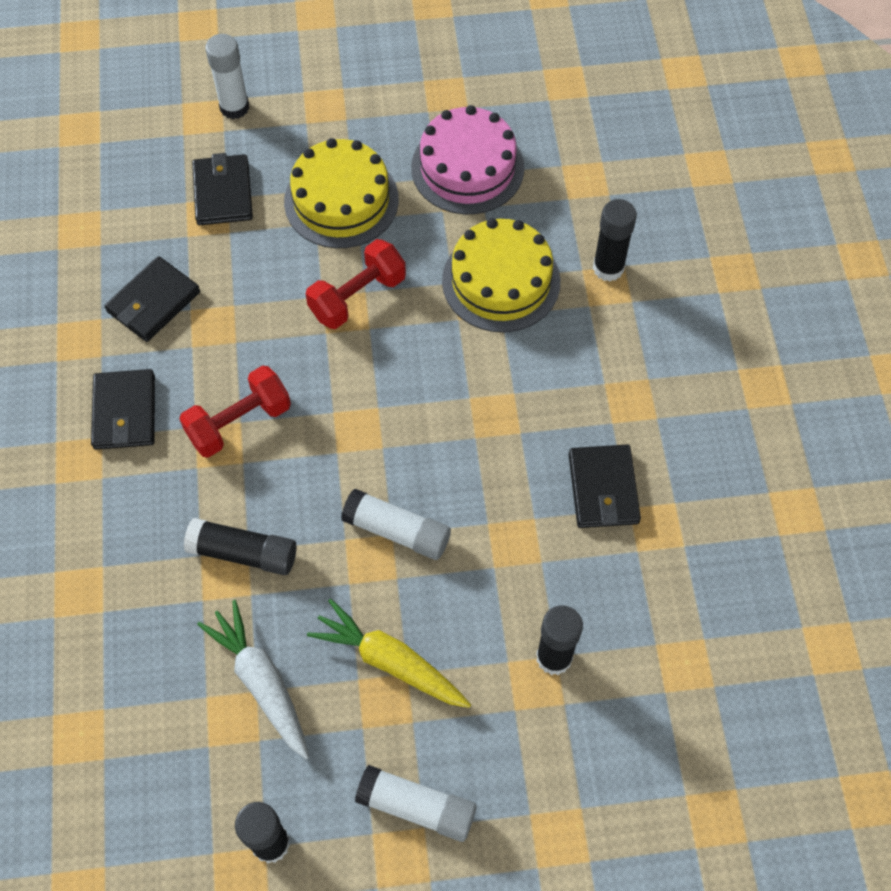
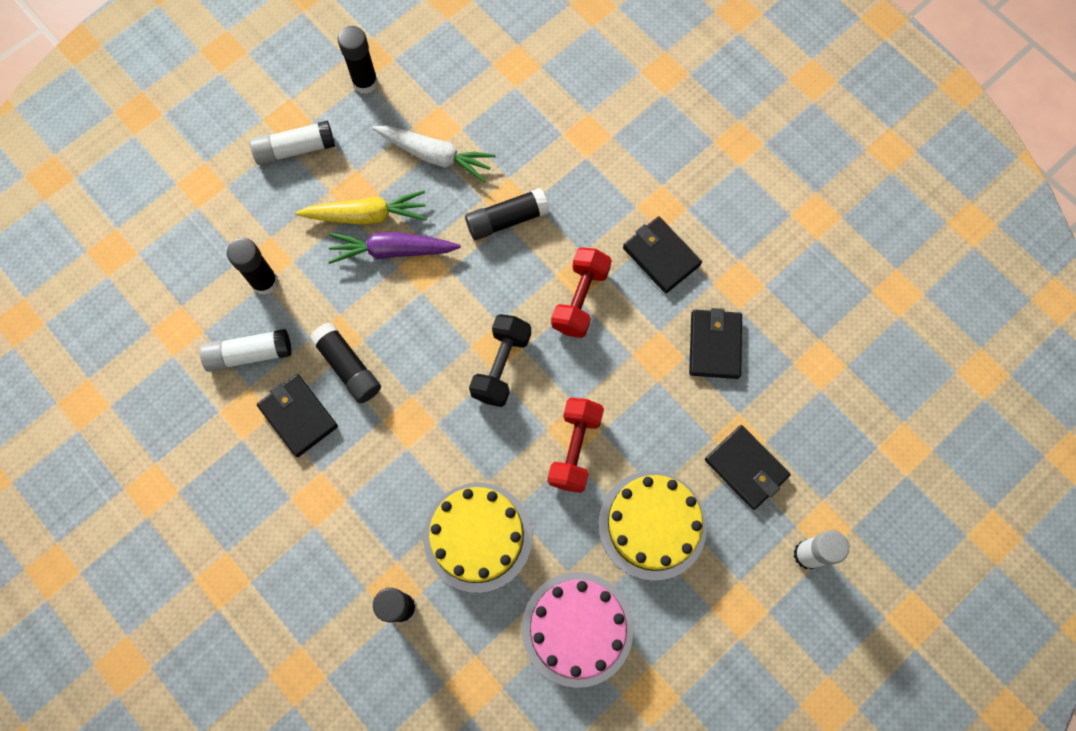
camera: 145 degrees right, 10 degrees up
white glue stick [341,489,451,560] -> white glue stick moved to [200,329,292,372]
none -> black glue stick [310,322,381,403]
none -> purple carrot [328,232,461,264]
none -> black dumbbell [469,314,531,407]

